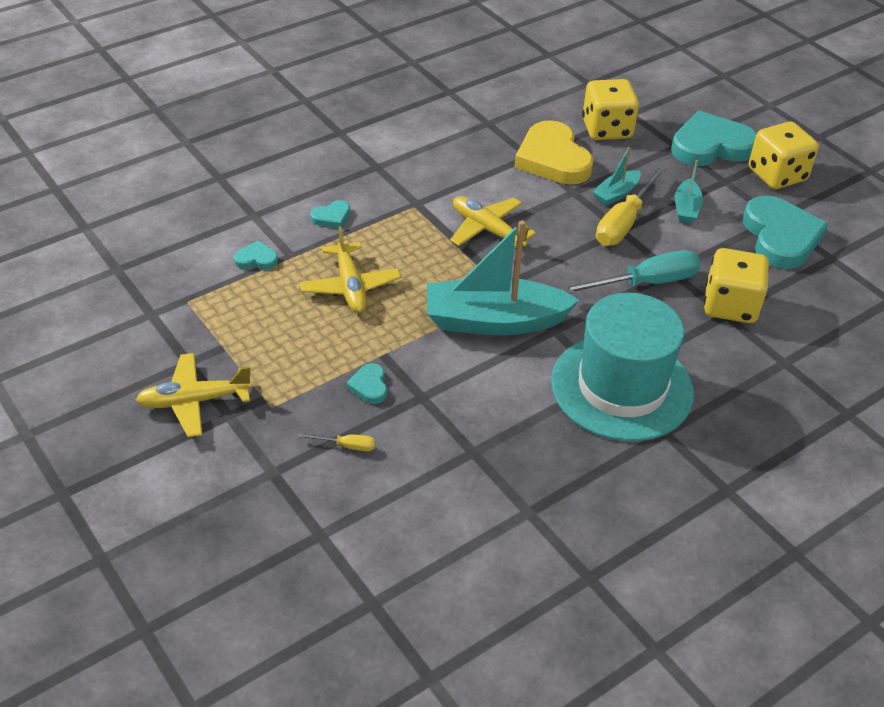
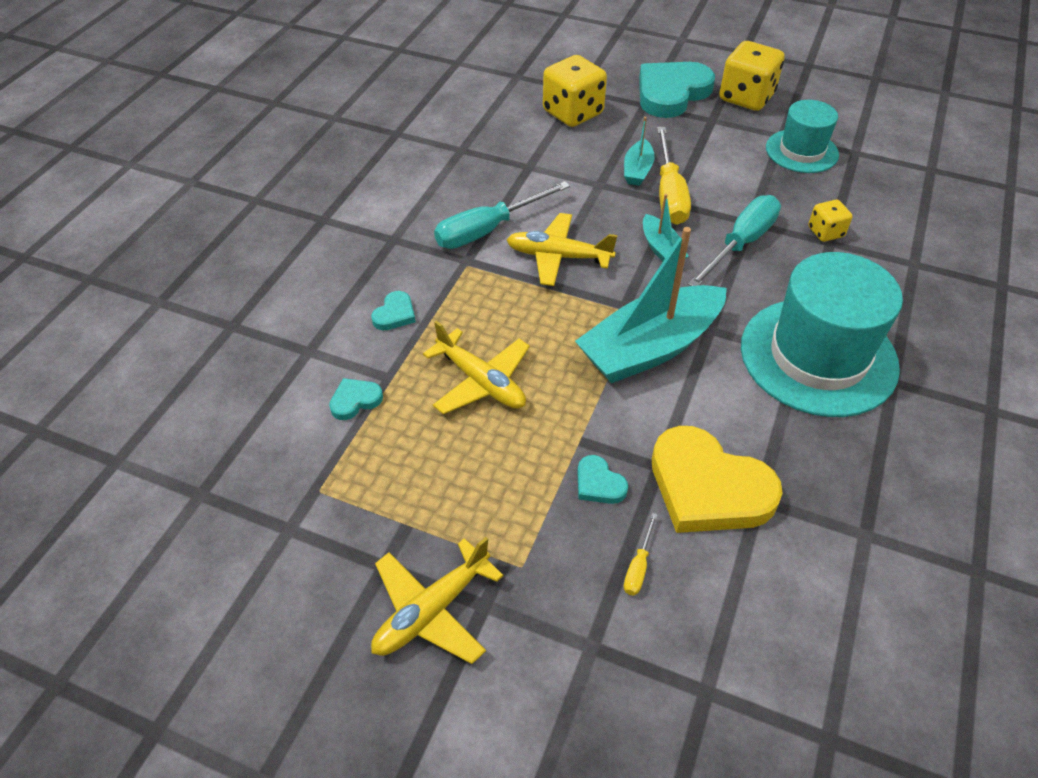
camera: 30 degrees left, 5 degrees up
yellow screwdriver [299,433,375,451] -> yellow screwdriver turned 135 degrees clockwise [624,513,658,595]
yellow heart [514,120,594,185] -> yellow heart moved to [652,426,783,533]
turquoise boat [675,160,703,224] -> turquoise boat moved to [643,194,688,262]
yellow dice [704,248,769,323] -> yellow dice [808,200,853,242], size x0.53
turquoise heart [743,195,828,269] -> turquoise hat [766,100,839,173]
none -> turquoise screwdriver [434,181,570,249]

